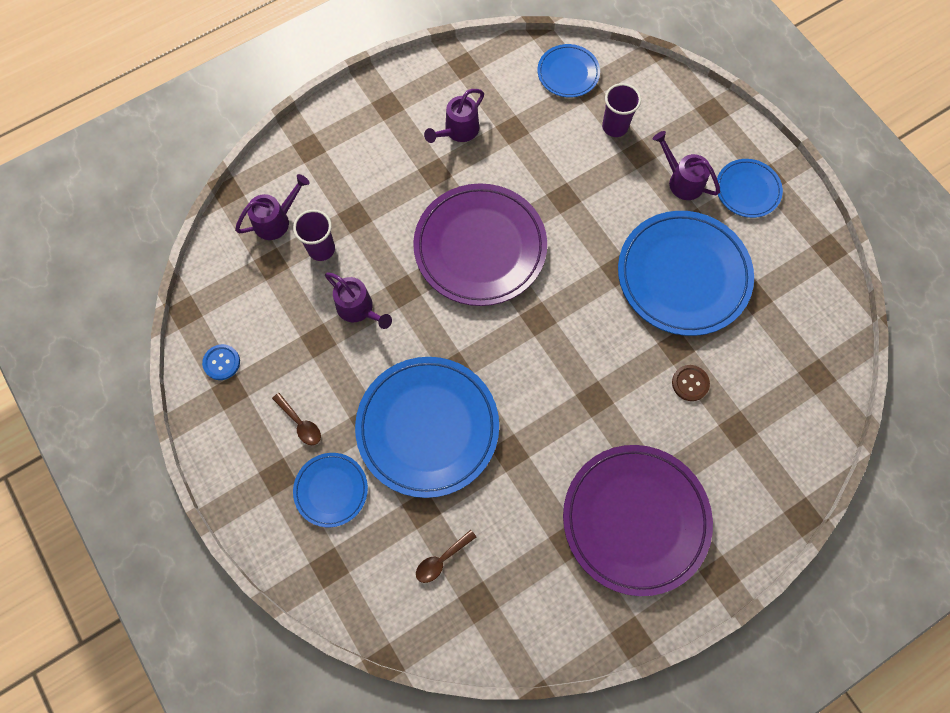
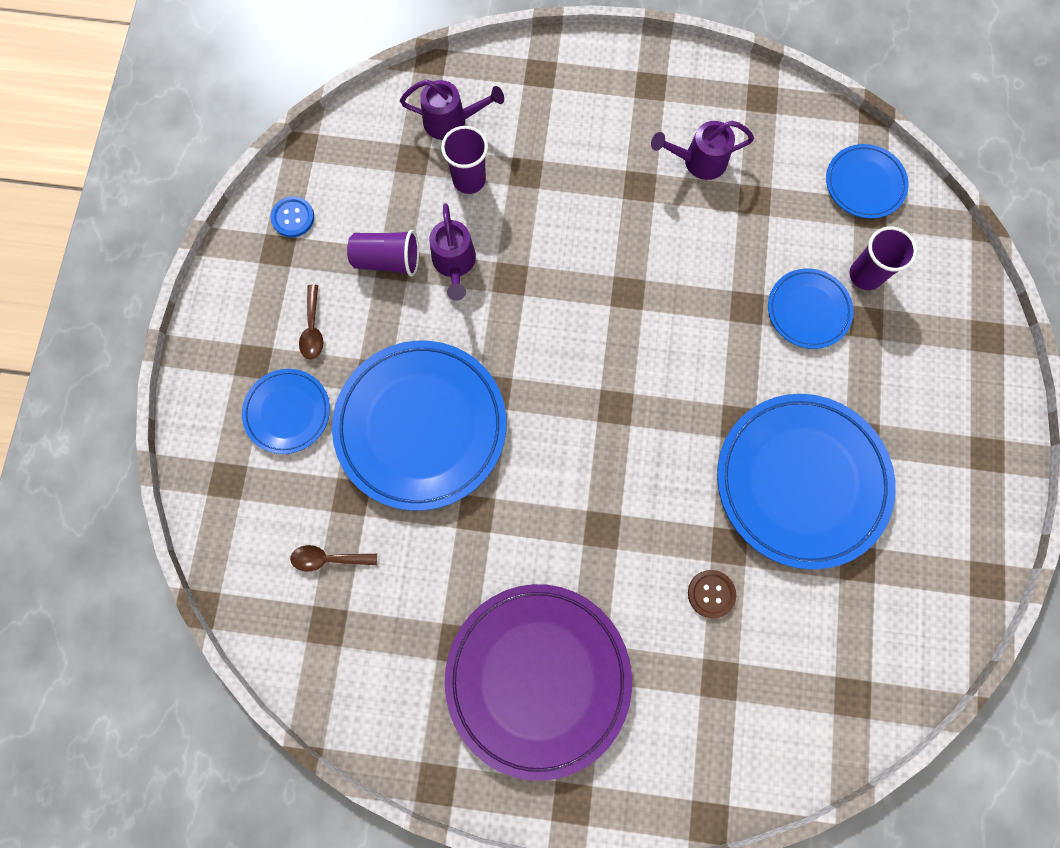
camera: 40 degrees right, 5 degrees up
purple plate [413,183,547,306] -> none
purple watering can [653,131,720,200] -> none
blue plate [717,159,783,218] -> blue plate moved to [768,268,854,349]
none -> purple cup [347,230,419,277]

